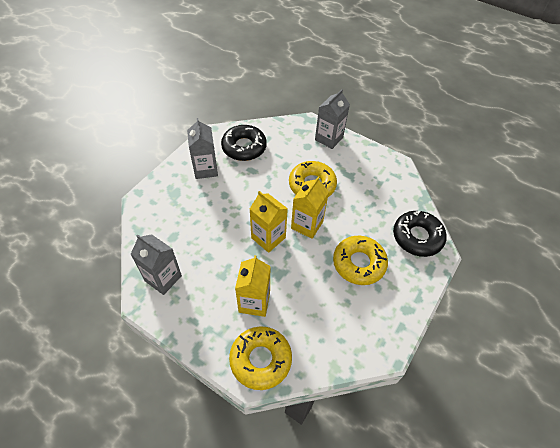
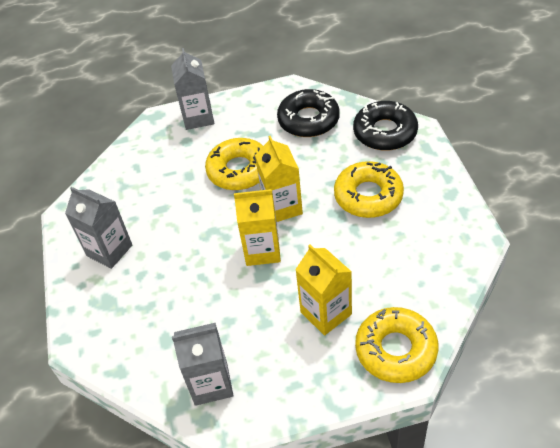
camera: 40 degrees left, 5 degrees down
black donut [221,125,267,161] -> black donut moved to [277,89,340,137]

